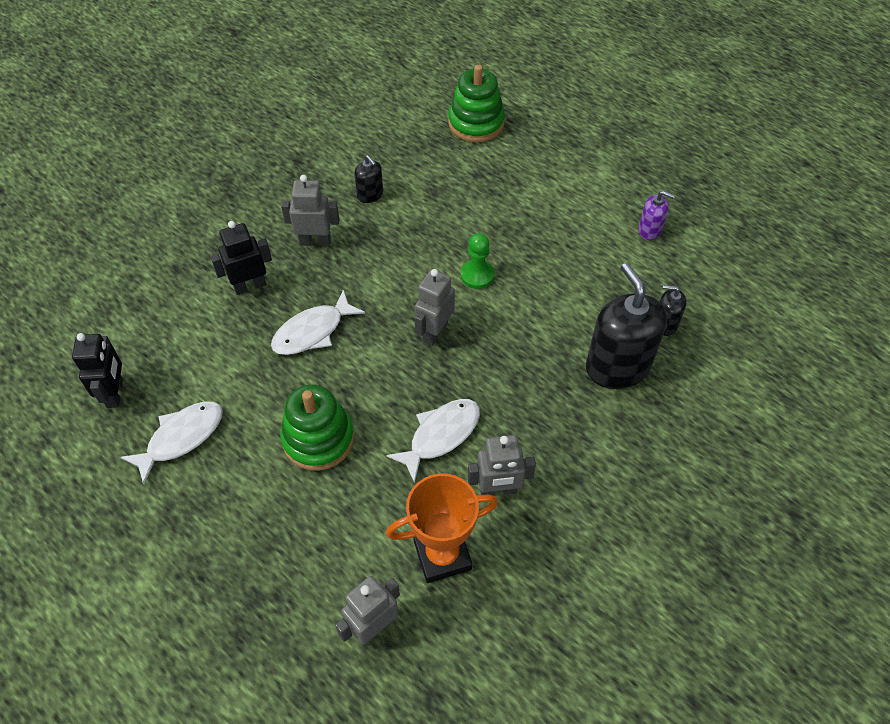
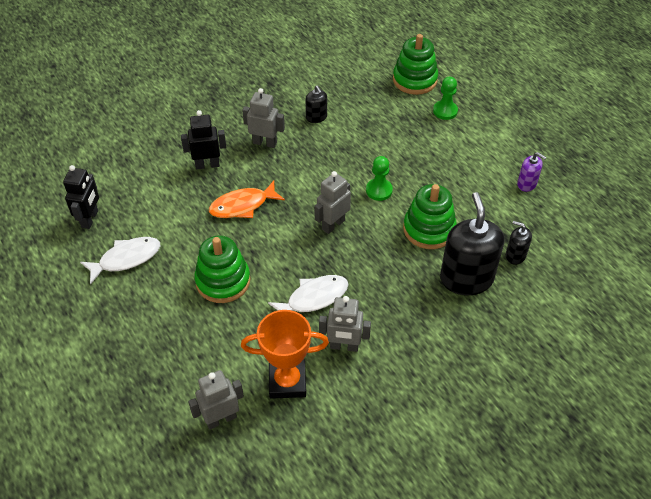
camera: 15 degrees right, 5 degrees down
white fish [271,289,365,355] -> orange fish [209,180,285,218]
none -> green stacking toy [403,184,457,249]
none -> green pawn [433,77,458,120]

